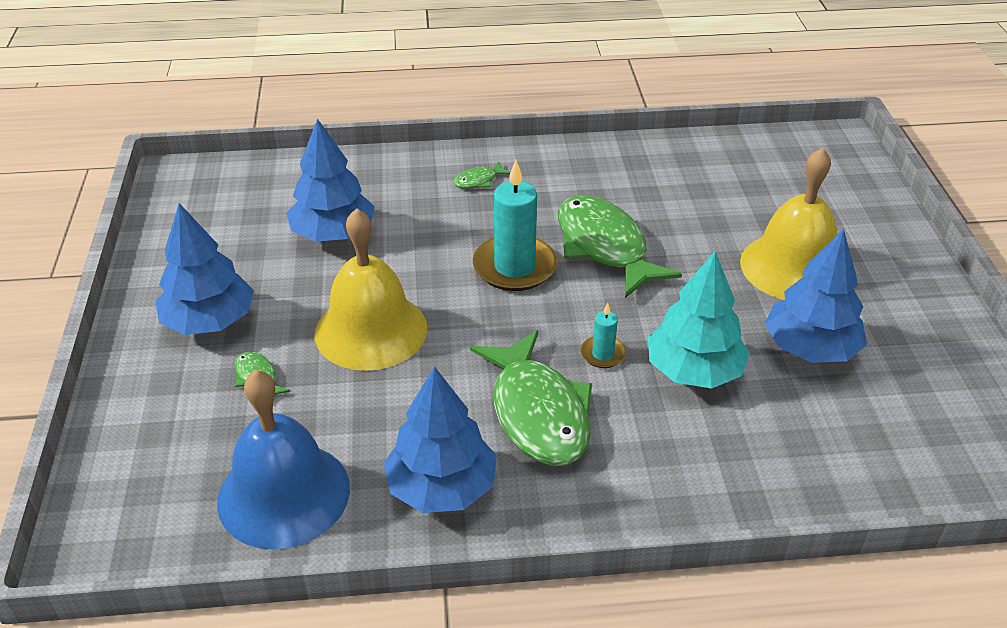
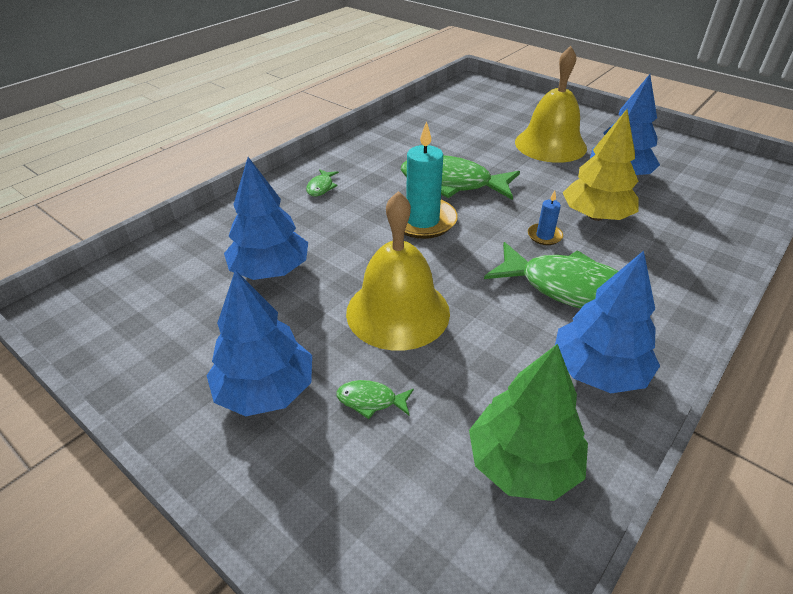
camera: 45 degrees left, 0 degrees up
blue bell [217,370,350,550] -> green tree [469,344,588,501]
turquoise candle [581,303,626,368] -> blue candle [528,191,563,245]
turquoise tree [648,252,750,388] -> yellow tree [563,109,639,221]

